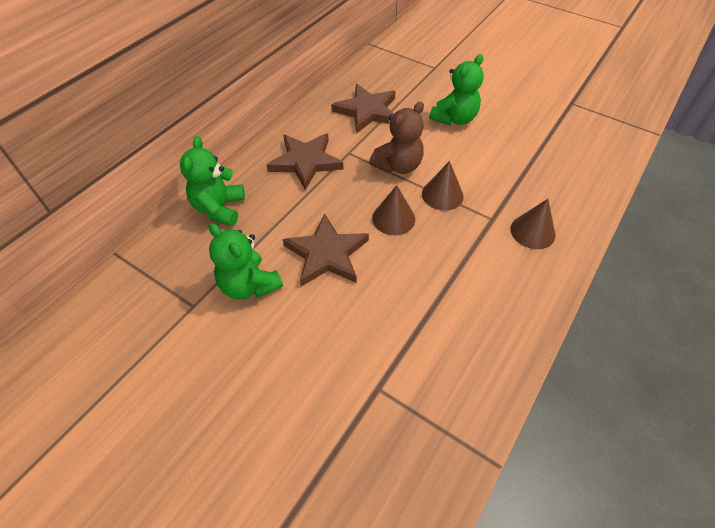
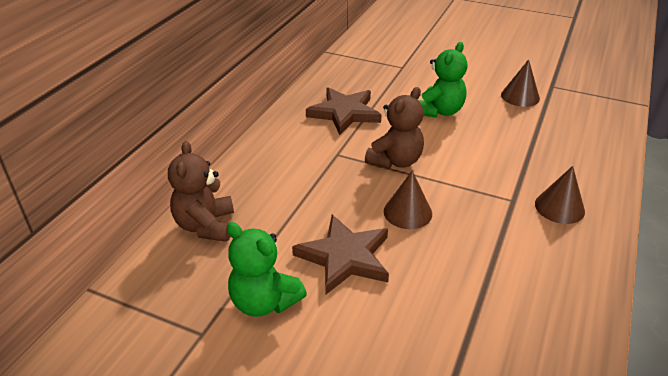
camera: 10 degrees left, 15 degrees down
green teddy bear [180,136,245,226] -> brown teddy bear [168,141,234,242]
brown star [267,133,343,190] -> none
brown cone [422,161,464,210] -> brown cone moved to [501,59,540,107]

